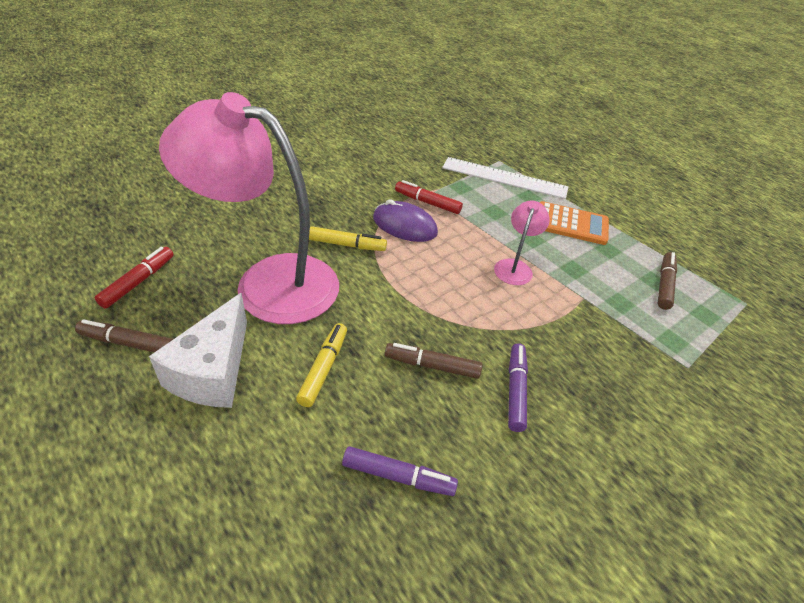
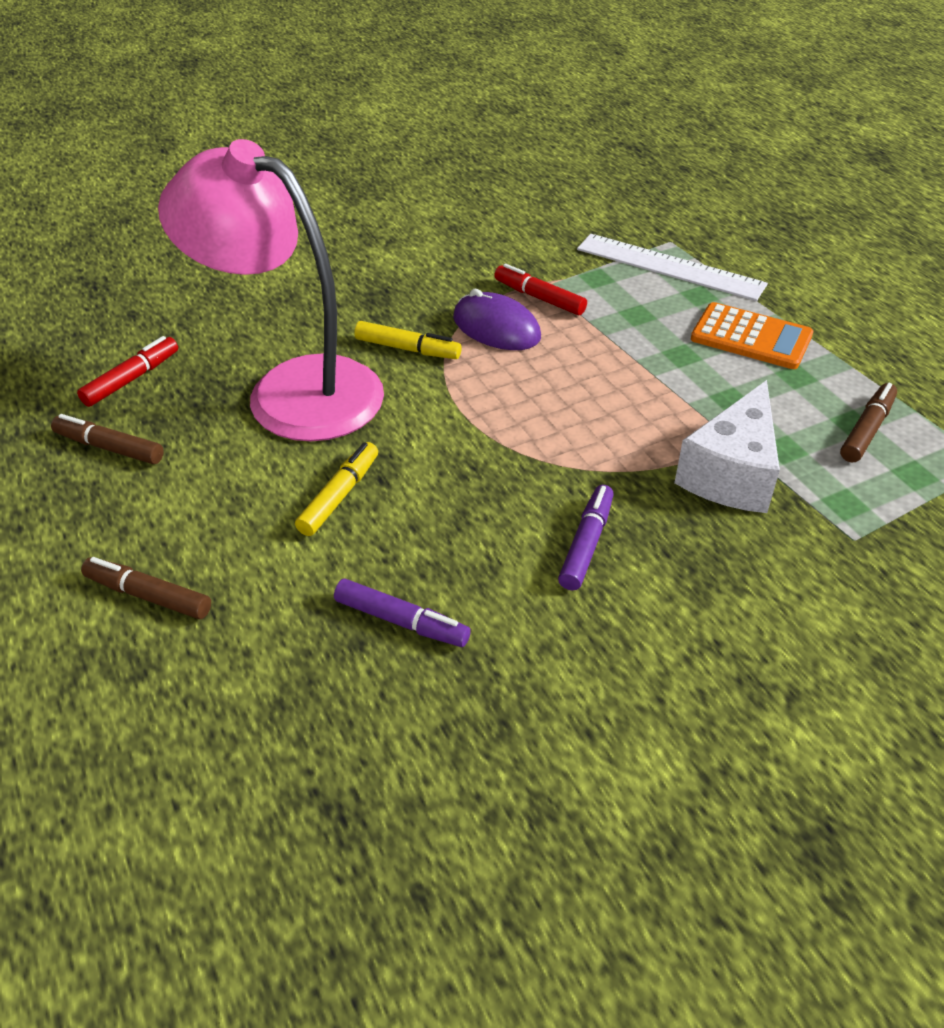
camera: 15 degrees right, 0 degrees up
white cheese [149,293,247,408] -> white cheese moved to [674,380,780,513]
brown marker [385,343,483,379] -> brown marker moved to [81,557,211,619]
pink lamp [494,201,550,285] -> none

